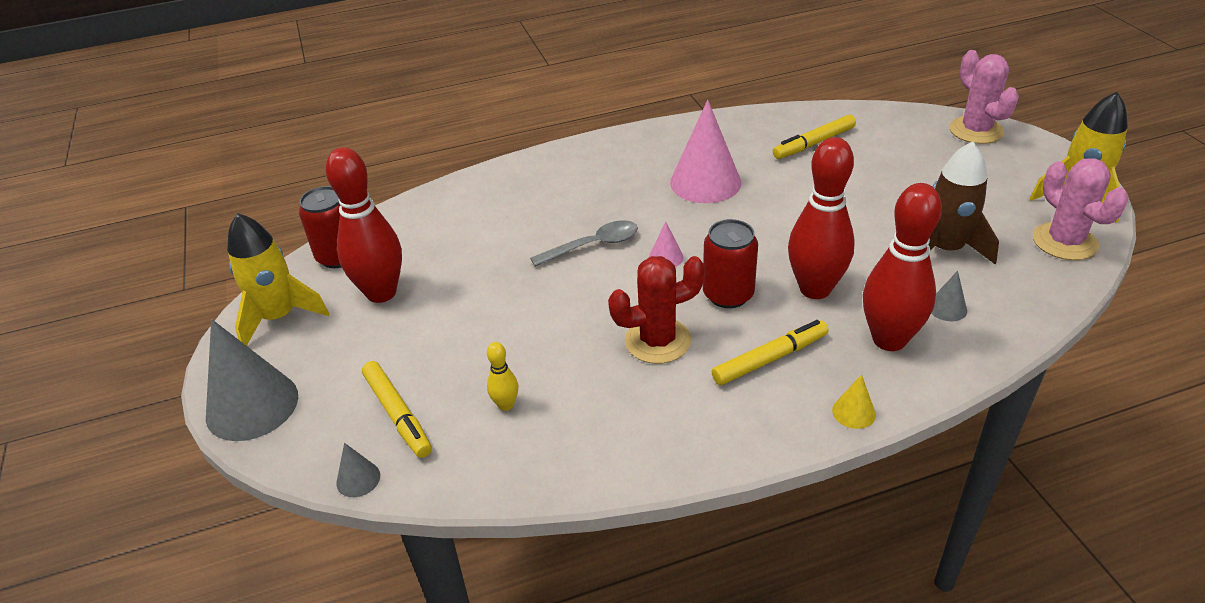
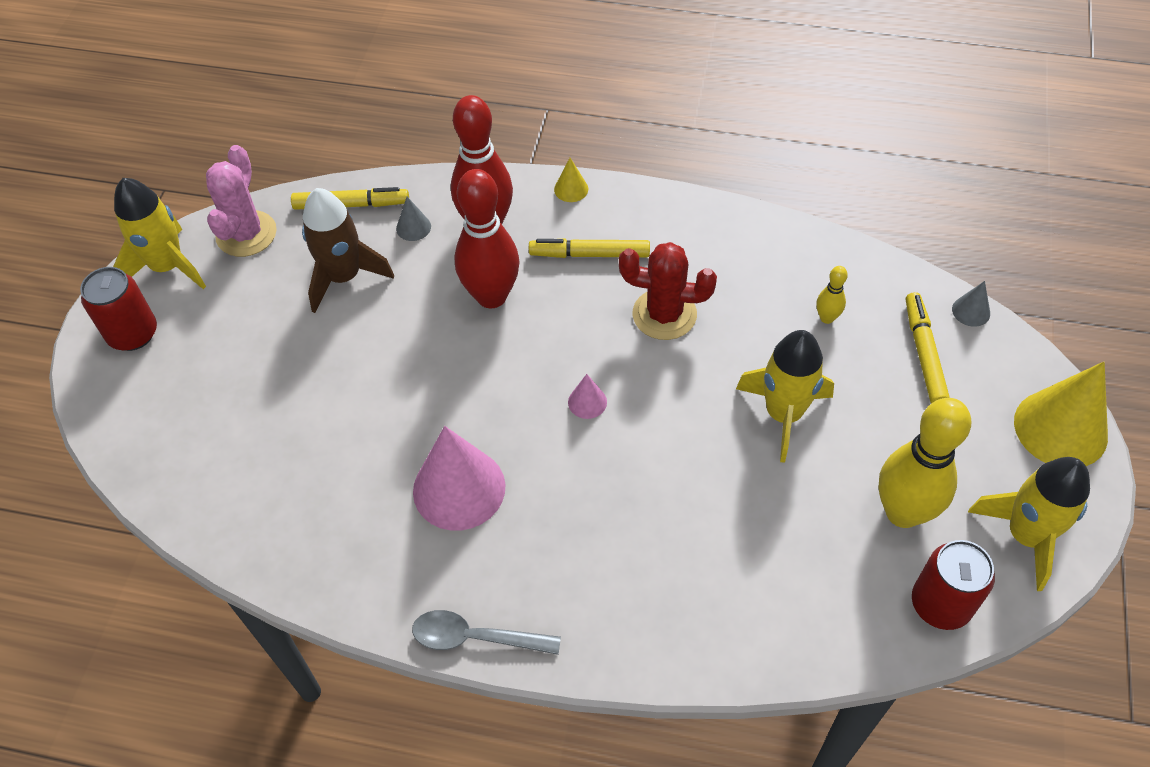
camera: 150 degrees left, 15 degrees up
grey cone [206,319,298,441] -> yellow cone [1014,362,1108,466]
red bowling pin [326,147,402,303] -> yellow bowling pin [878,398,971,528]
grey spoon [530,220,638,266] -> grey spoon moved to [412,610,561,655]
red can [703,219,758,308] -> red can moved to [80,267,157,351]
yellow marker [773,115,856,159] -> yellow marker moved to [291,187,409,210]
pink cactus [950,50,1019,144] -> none
none -> yellow rocket [736,330,834,463]

